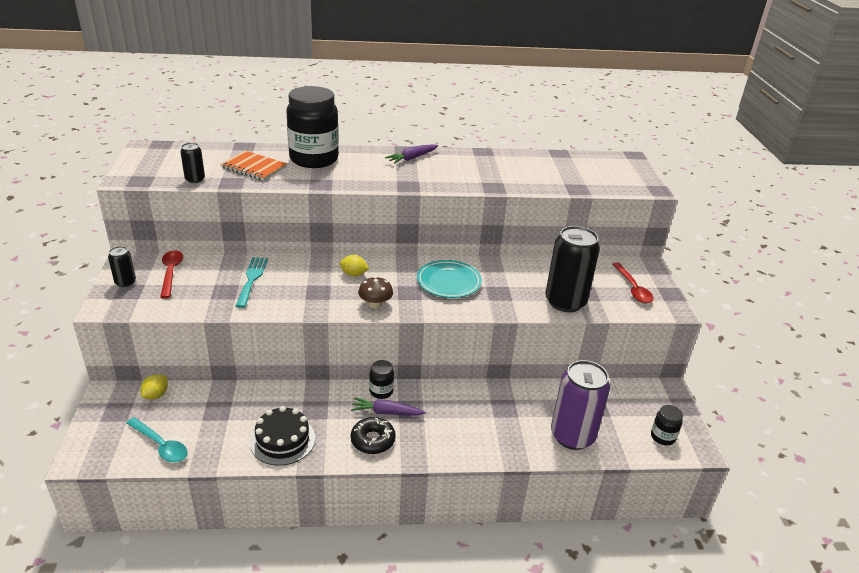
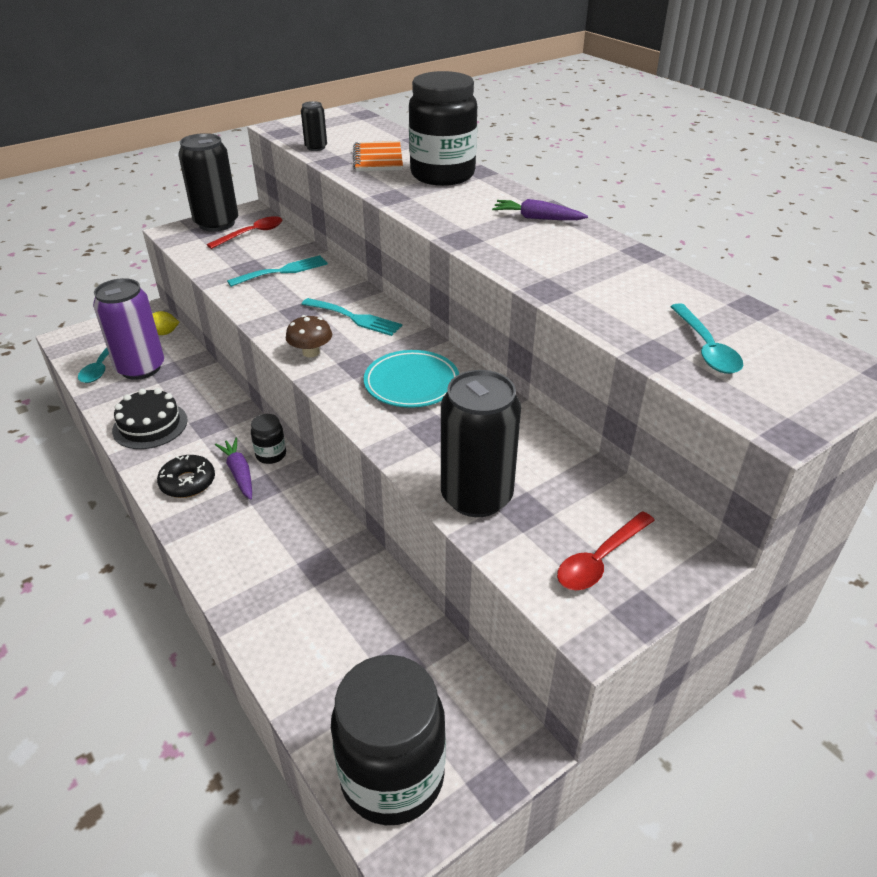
camera: 60 degrees right, 5 degrees up
black can [108,246,136,287] -> black can [178,133,238,232], size x2.11
yellow lemon [340,255,369,276] -> turquoise fork [302,298,402,336]
purple can [551,360,610,450] -> purple can moved to [93,278,164,380]
black jar [651,405,683,445] -> black jar [331,655,446,825], size x2.29
none -> turquoise spoon [670,303,743,374]

